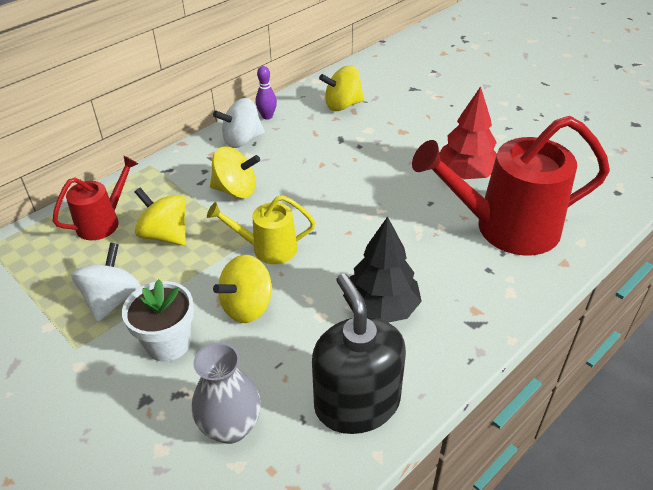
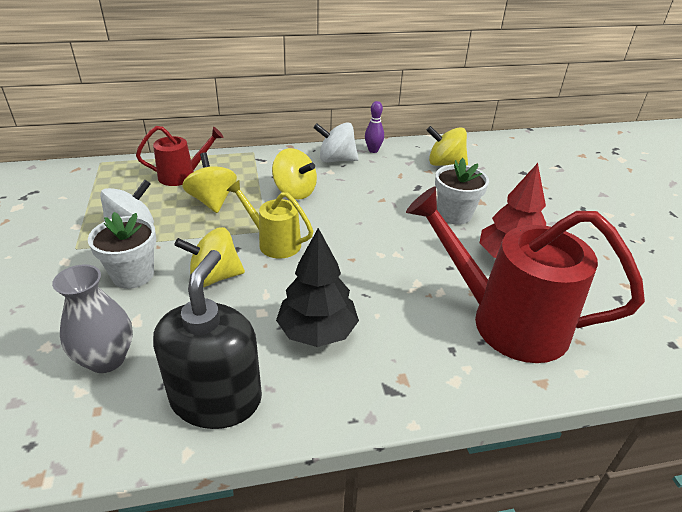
camera: 30 degrees right, 5 degrees down
none -> white flower pot [435,158,489,225]

